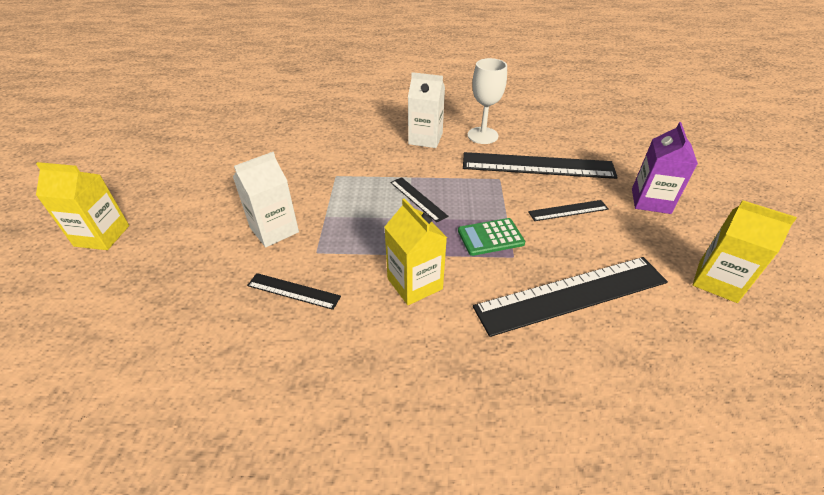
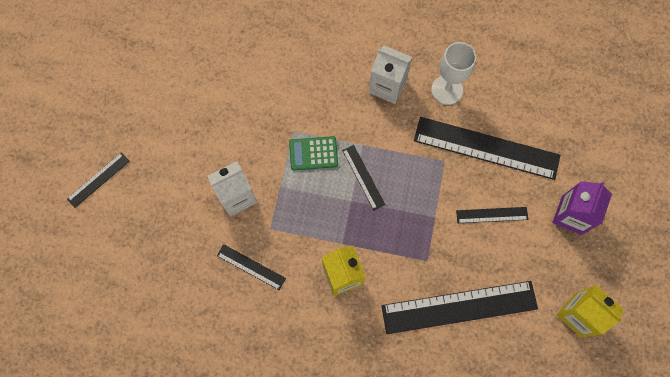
camera: 10 degrees right, 30 degrees up
yellow carton [36,162,129,250] -> black ruler [67,152,129,208]
green calculator [458,218,525,256] -> green calculator moved to [289,136,338,170]

